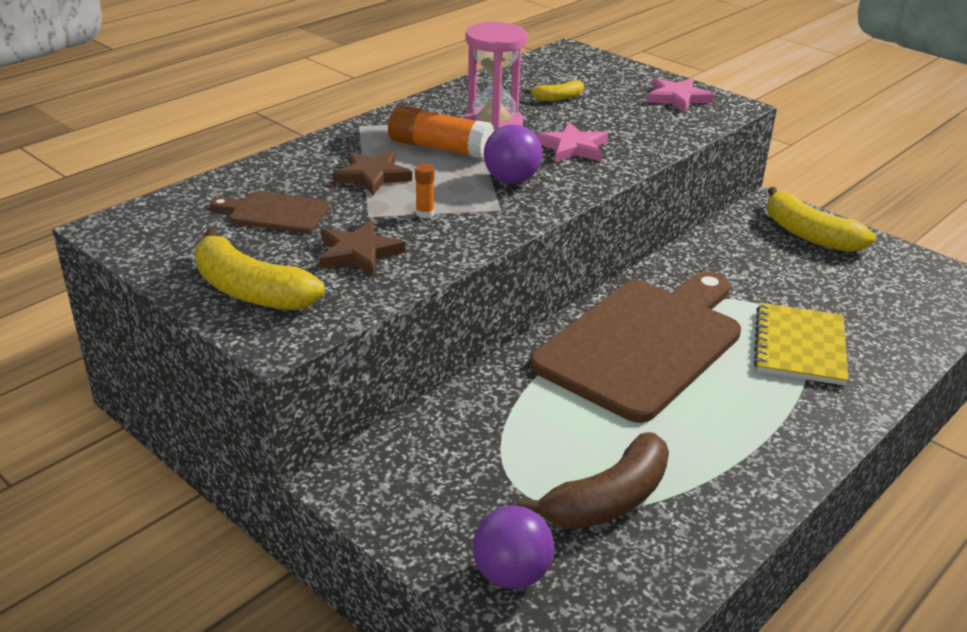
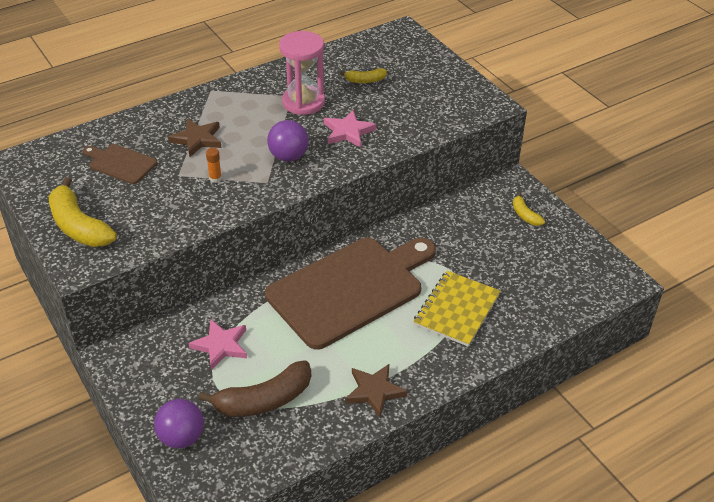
camera: 15 degrees right, 10 degrees up
brown star [319,221,405,276] -> brown star moved to [345,364,408,418]
orange glue stick [388,105,494,159] -> none
pink star [646,78,714,112] -> pink star moved to [188,320,247,370]
yellow banana [767,187,876,252] -> yellow banana [513,192,545,226], size x0.51

